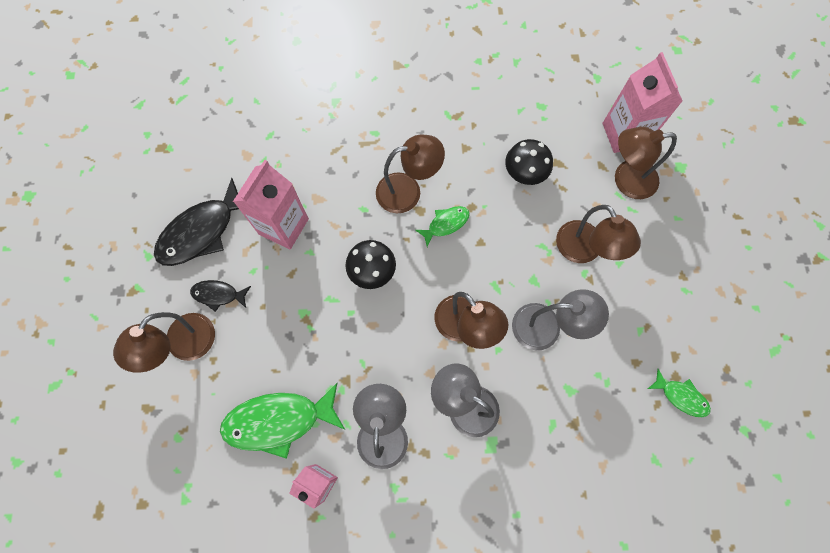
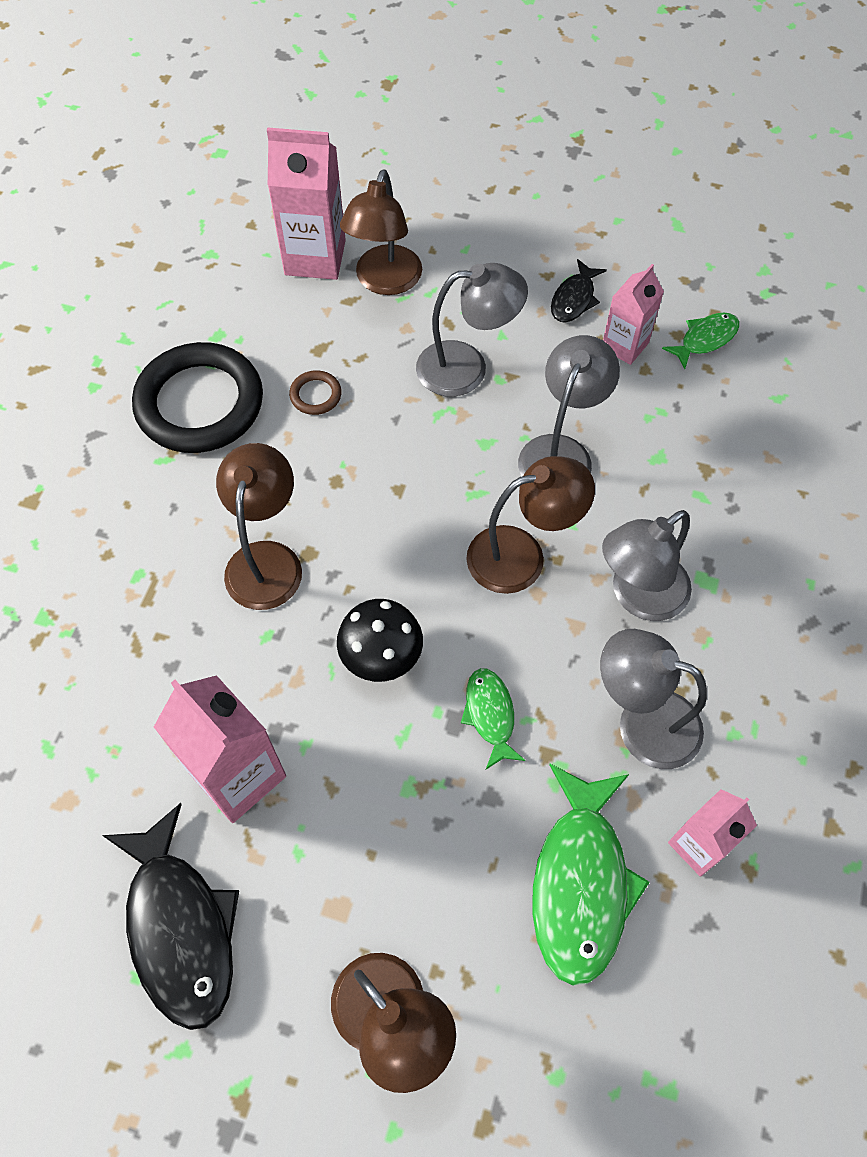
camera: 70 degrees left, 10 degrees down
black fish [190,280,251,312] -> black fish moved to [551,259,607,322]
green fish [415,206,470,247] -> green fish moved to [461,668,525,769]
black mushroom [505,139,553,185] -> brown ring [289,370,342,415]
brown lamp [556,205,641,263] -> grey lamp [416,263,528,397]
none -> black ring [132,342,263,453]
none -> pink carton [603,264,664,365]

